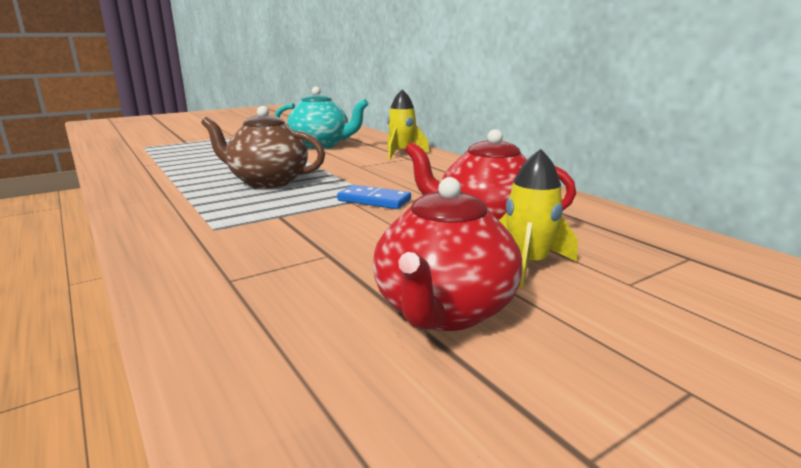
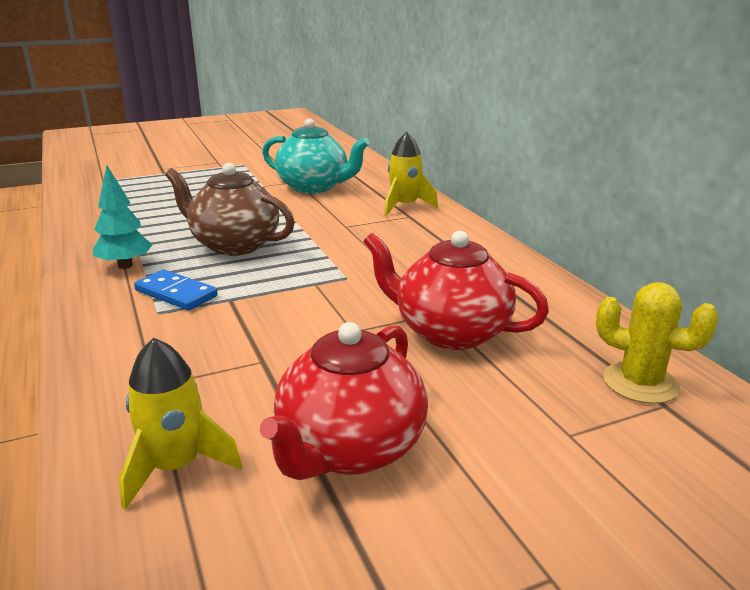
camera: 10 degrees right, 5 degrees up
blue domino [337,185,411,209] -> blue domino moved to [134,270,218,310]
yellow rocket [499,149,578,288] -> yellow rocket moved to [119,338,242,510]
none -> turquoise tree [93,165,152,269]
none -> yellow cactus [596,282,719,404]

